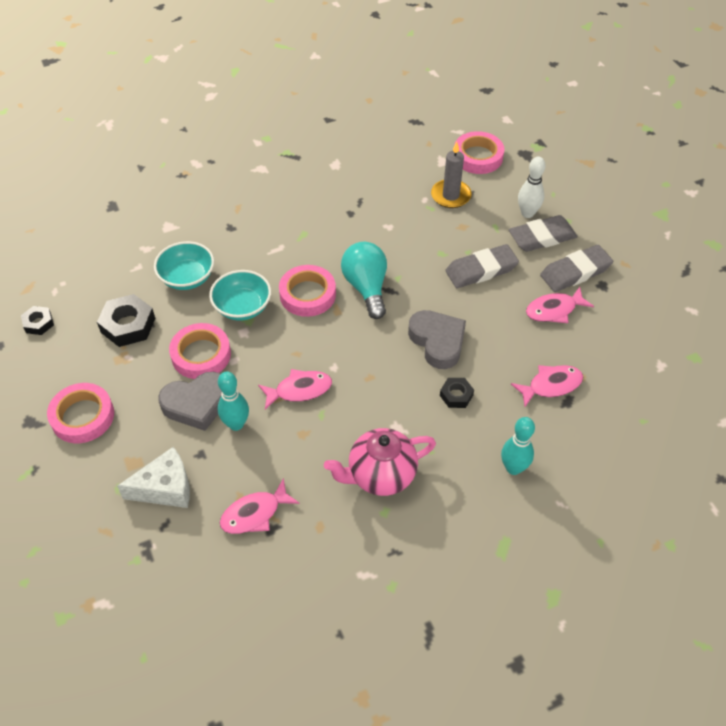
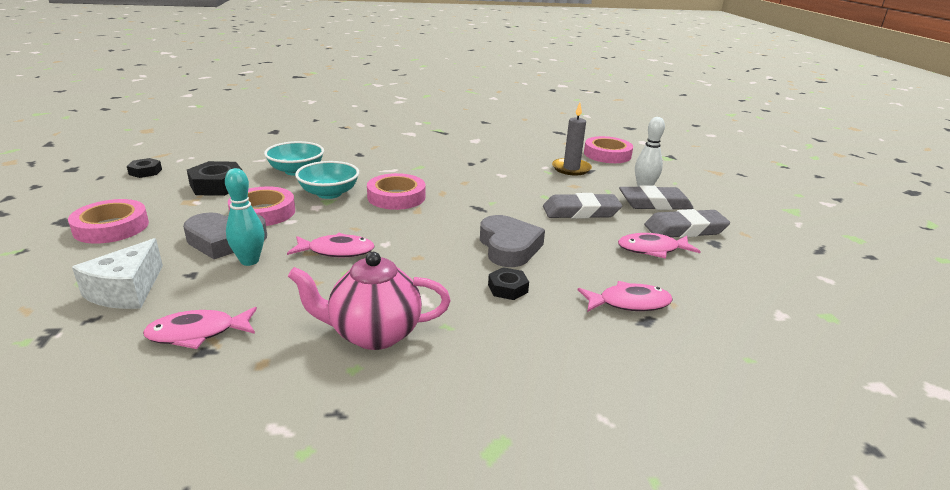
camera: 15 degrees right, 25 degrees down
white cheese [117,447,190,508] -> white cheese turned 105 degrees clockwise [72,238,163,309]
turquoise light bulb [341,242,387,319] -> none
turquoise bowling pin [501,417,535,475] -> none

